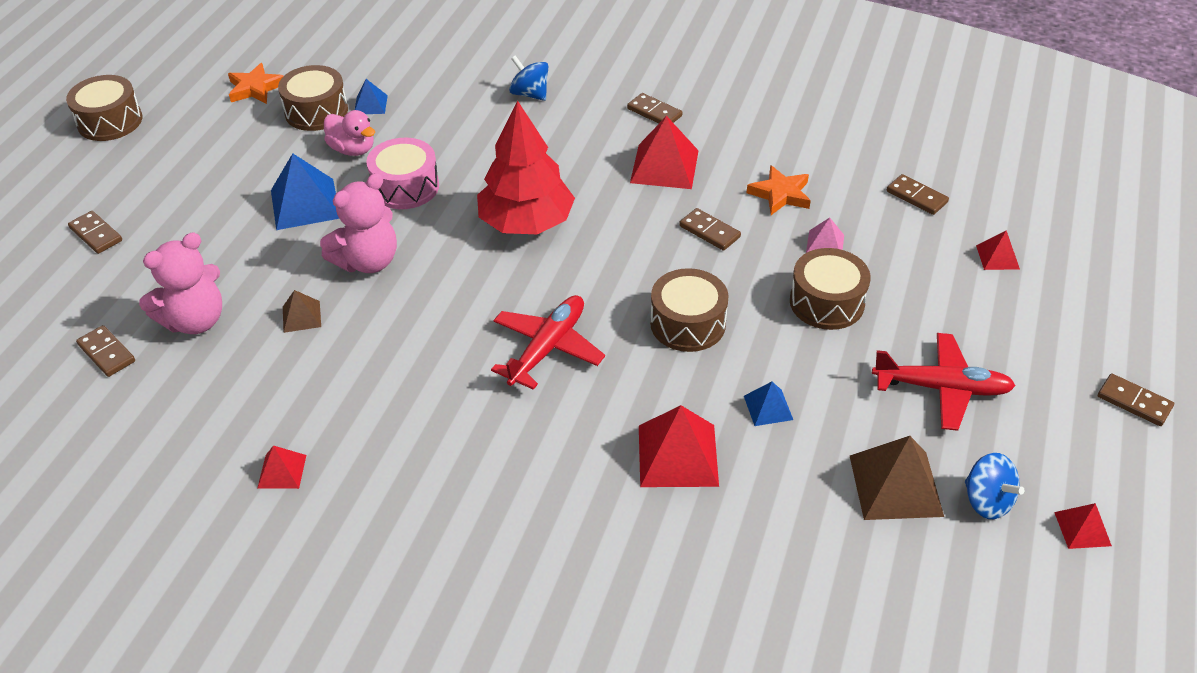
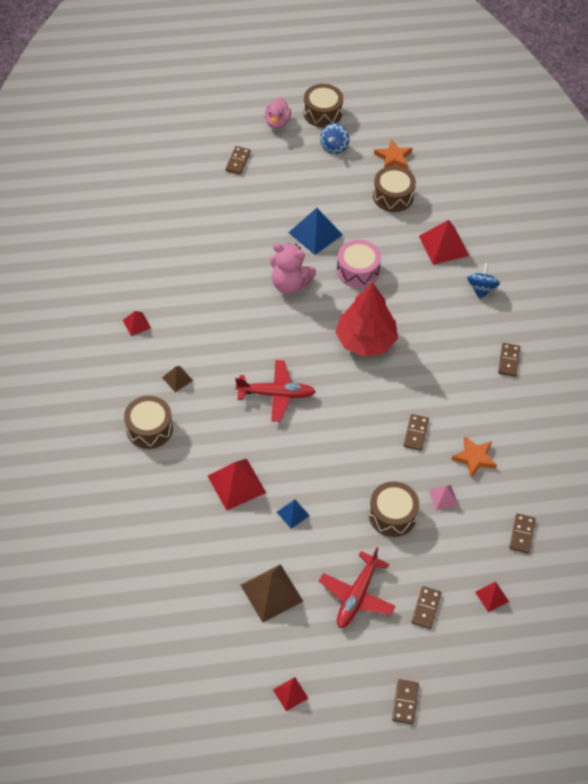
camera: 60 degrees right, 10 degrees up
brown domino [76,325,135,377] -> brown domino moved to [411,586,442,629]
pink teddy bear [139,233,222,334] -> none
brown pyramid [283,290,321,333] -> brown pyramid moved to [162,366,193,392]
pink duck [324,110,375,156] -> pink duck moved to [265,97,291,129]
blue pyramid [355,79,388,114] -> none
red pyramid [630,116,699,189] -> red pyramid moved to [419,220,469,265]
brown drum [650,268,729,352] -> brown drum moved to [124,396,173,449]
red plane [872,333,1016,431] -> red plane turned 45 degrees clockwise [319,547,396,628]
blue spinning top [965,453,1024,519] -> blue spinning top moved to [320,123,350,154]

